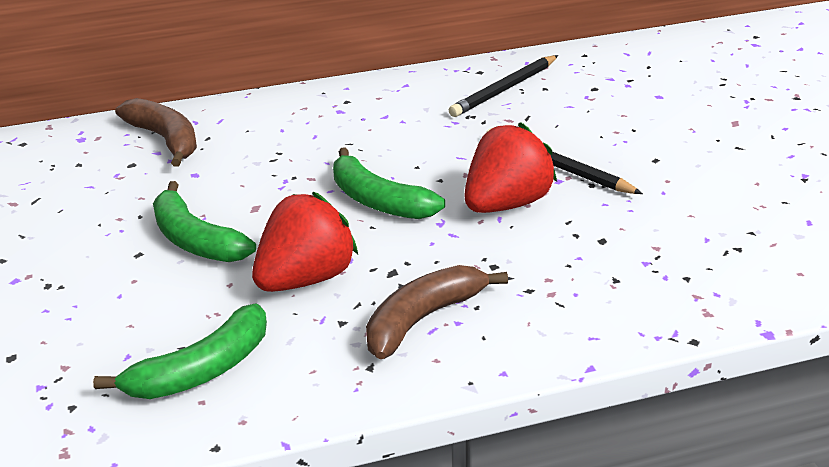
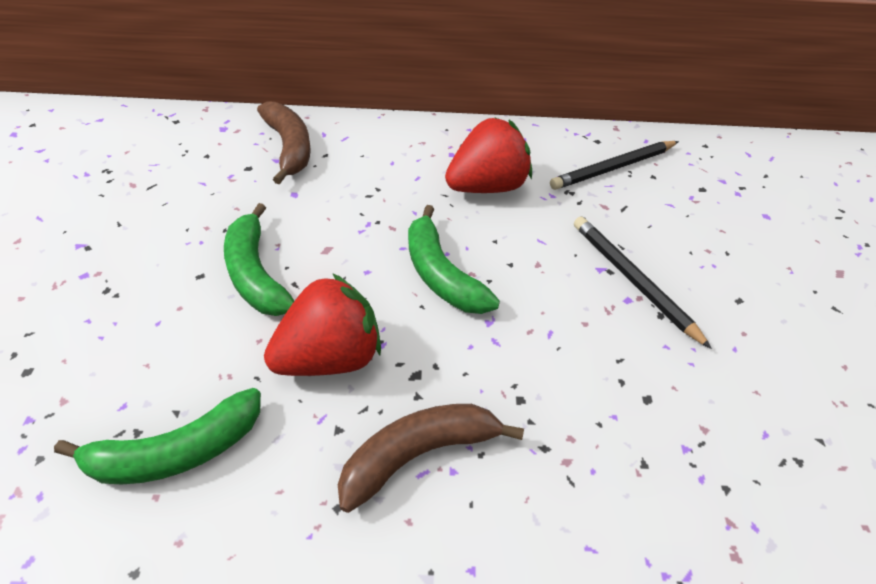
camera: 15 degrees right, 15 degrees up
red strawberry [464,122,557,213] -> red strawberry moved to [445,117,532,193]

